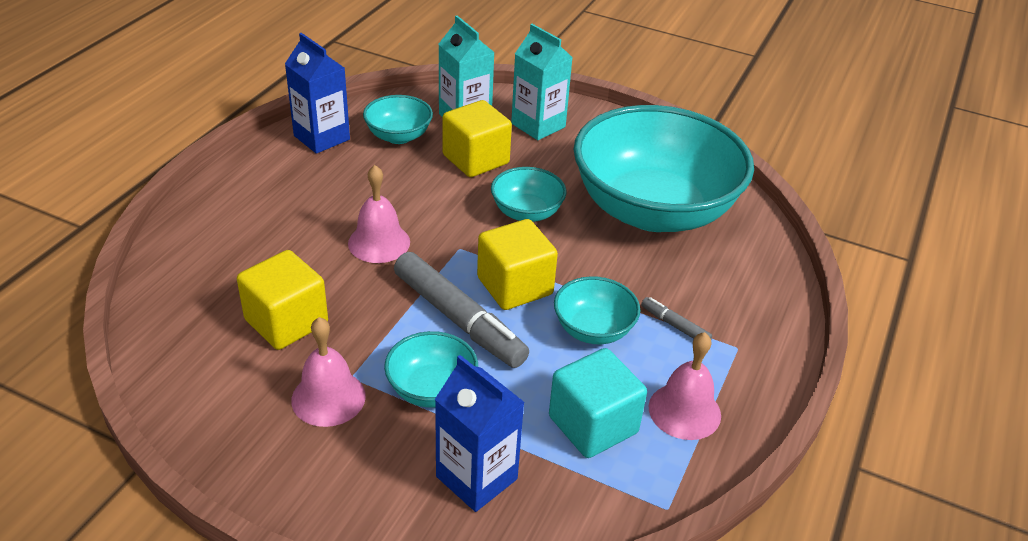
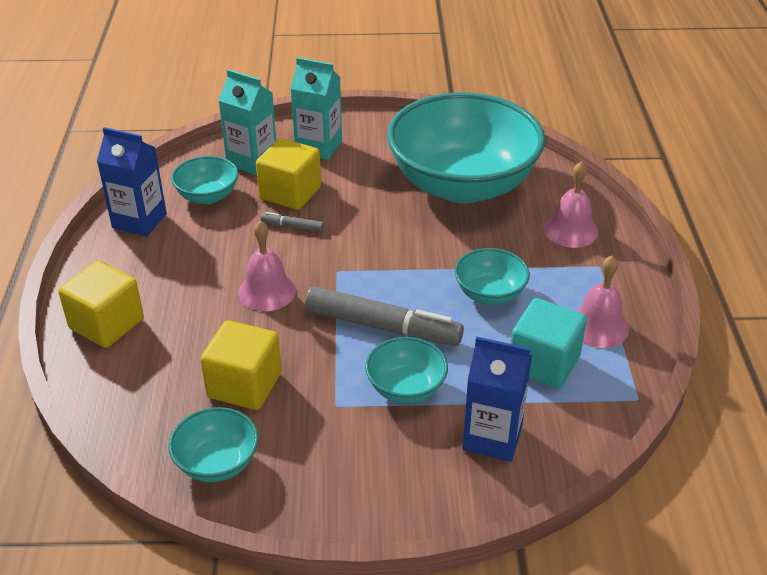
camera: 25 degrees left, 0 degrees up
pink bell [291,317,366,427] -> pink bell moved to [544,161,598,248]
yellow cube [477,219,558,310] -> yellow cube moved to [59,261,144,348]
turquoise bowl [491,167,567,222] -> turquoise bowl moved to [168,407,258,482]
grey marker [641,297,712,339] -> grey marker moved to [261,212,324,232]

